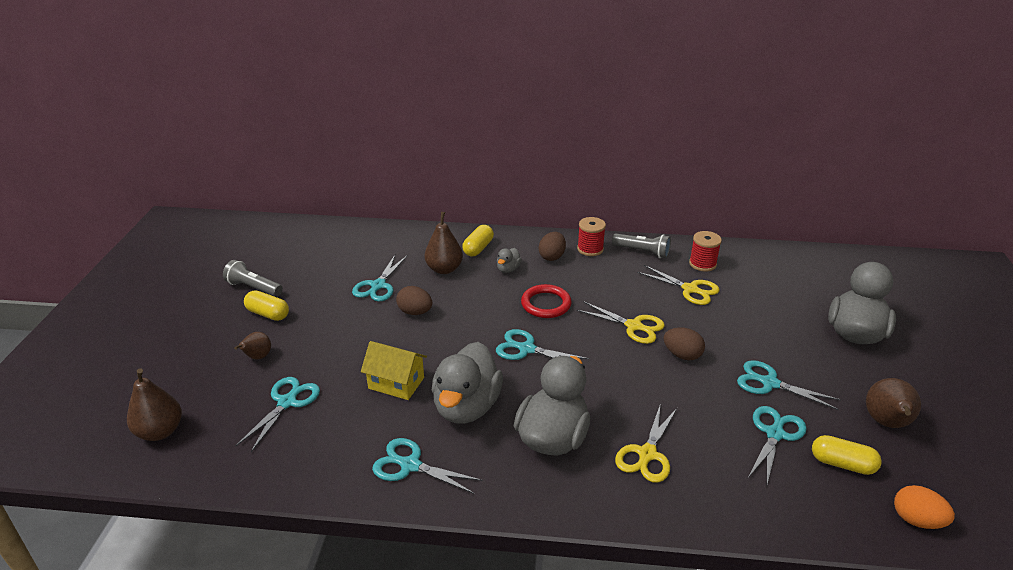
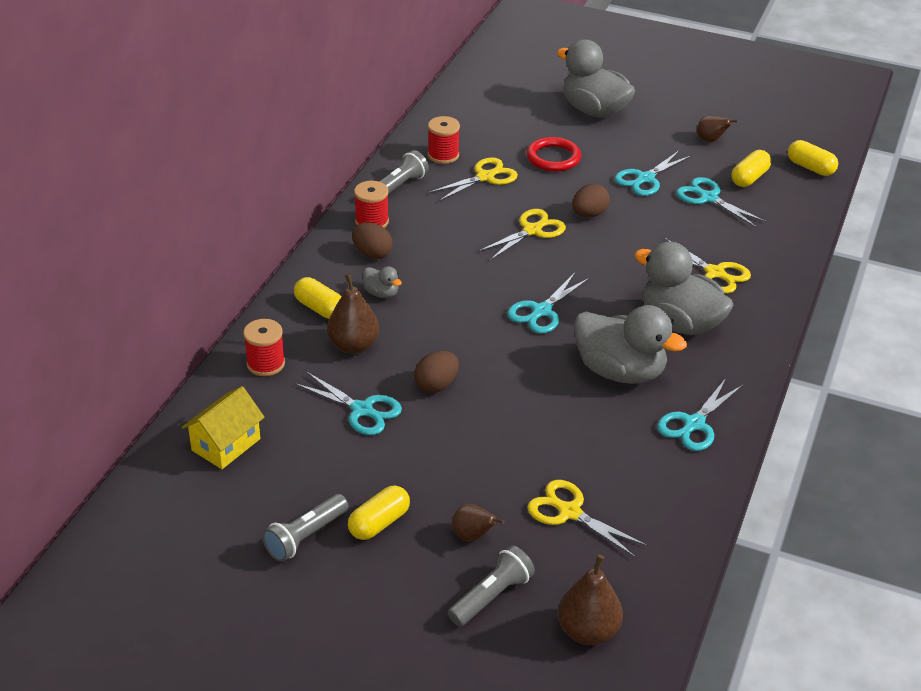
camera: 75 degrees left, 5 degrees up
turquoise scissors [236,377,320,452] -> yellow scissors [527,480,647,557]
yellow house [361,341,427,400] -> yellow house moved to [182,386,265,469]
red ring [521,284,572,318] -> red ring moved to [527,137,581,171]
brown pear [866,378,921,428] -> brown pear [697,115,739,142], size x0.62
orange egg [894,485,955,529] -> yellow capsule [788,140,838,176]
none -> red spool [243,319,285,376]
none -> grey flashlight [448,545,535,627]

